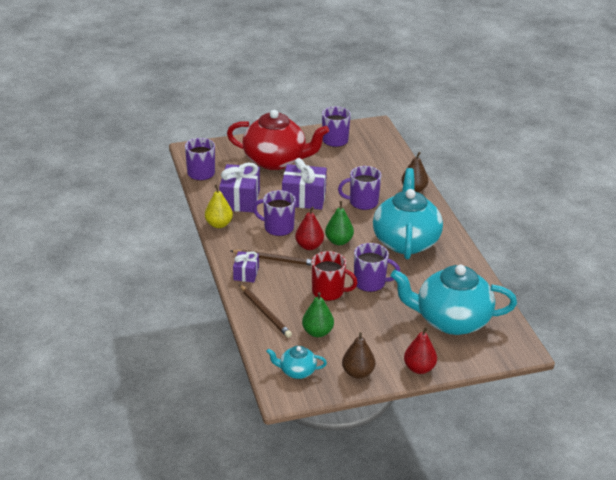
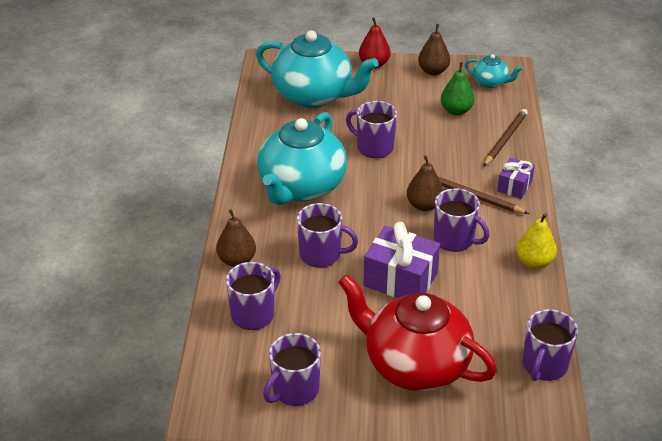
camera: 160 degrees left, 5 degrees up
purple gift [219,163,260,212] -> none
brown pencil [239,284,292,338] -> brown pencil turned 45 degrees clockwise [483,109,528,167]
red pear [295,207,324,250] -> brown pear [407,155,444,211]
red mug [312,251,357,301] -> none
green pear [325,201,354,245] -> none
none -> purple mug [226,262,281,330]

